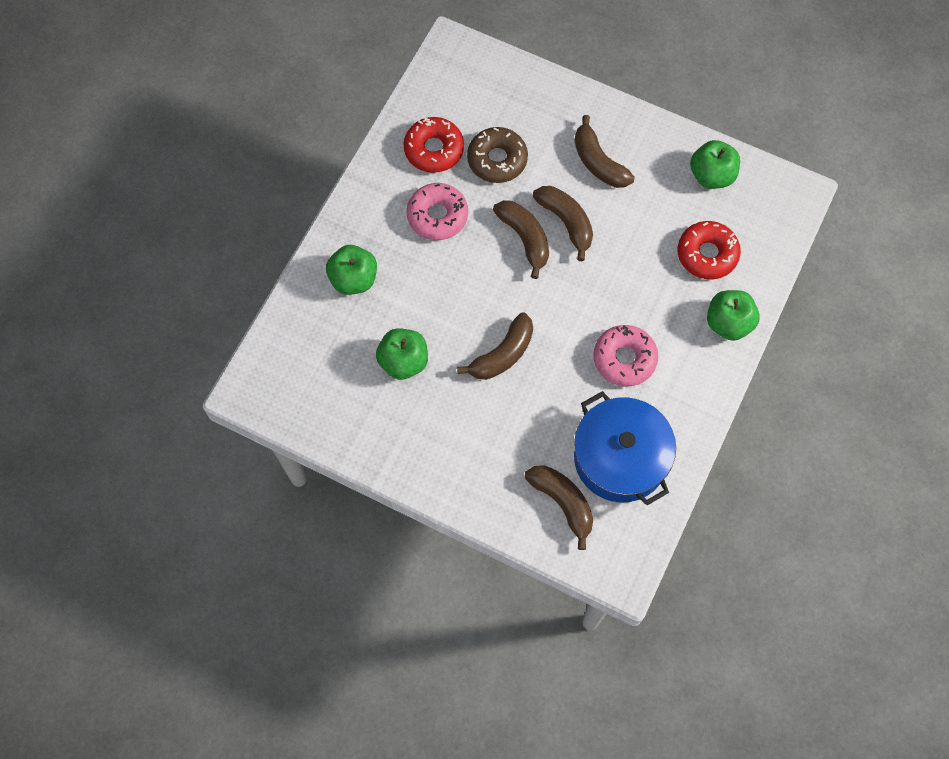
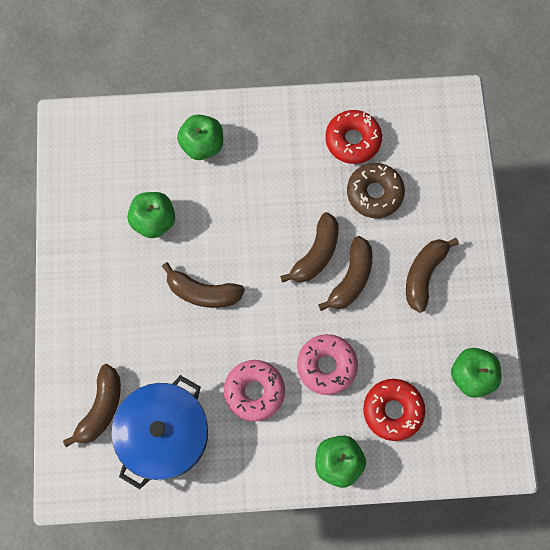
camera: 60 degrees right, 5 degrees up
pink donut [407,183,468,240] -> pink donut moved to [297,334,358,395]

